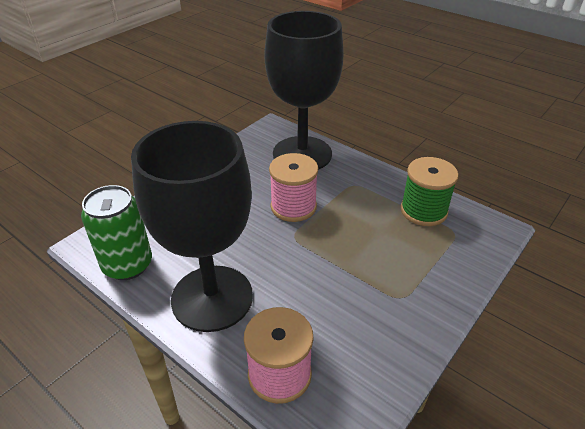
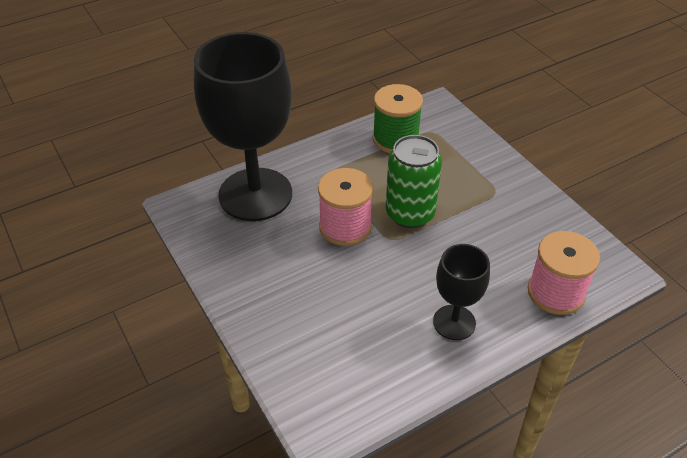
camera: 70 degrees left, 5 degrees up
green can [81,185,152,280] -> green can moved to [386,135,442,228]
black goblet [131,121,253,332] -> black goblet [433,244,490,340], size x0.50

